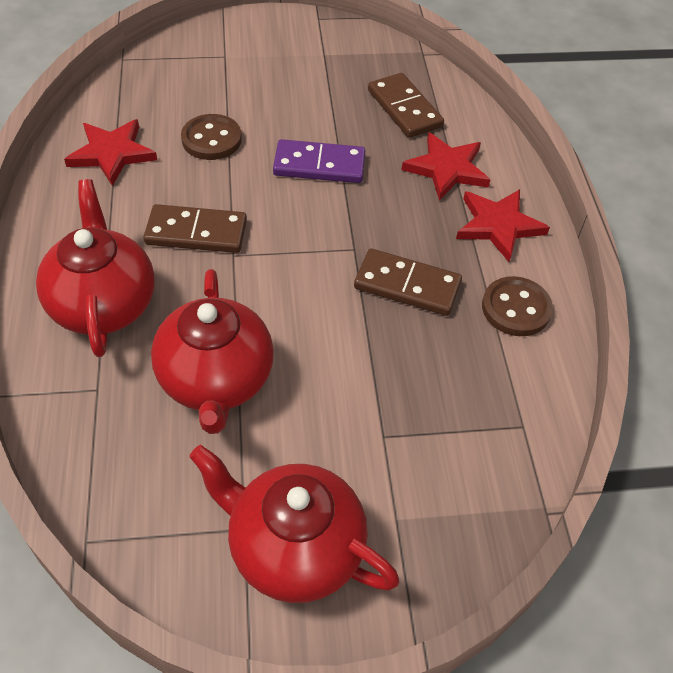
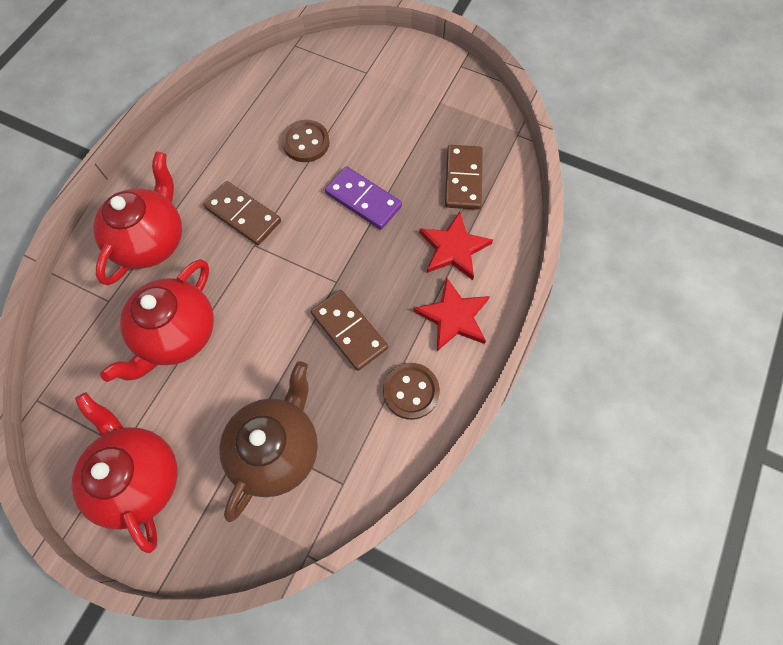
camera: 35 degrees right, 15 degrees up
red star [64,119,157,186] -> none
none -> brown teapot [219,361,318,522]

